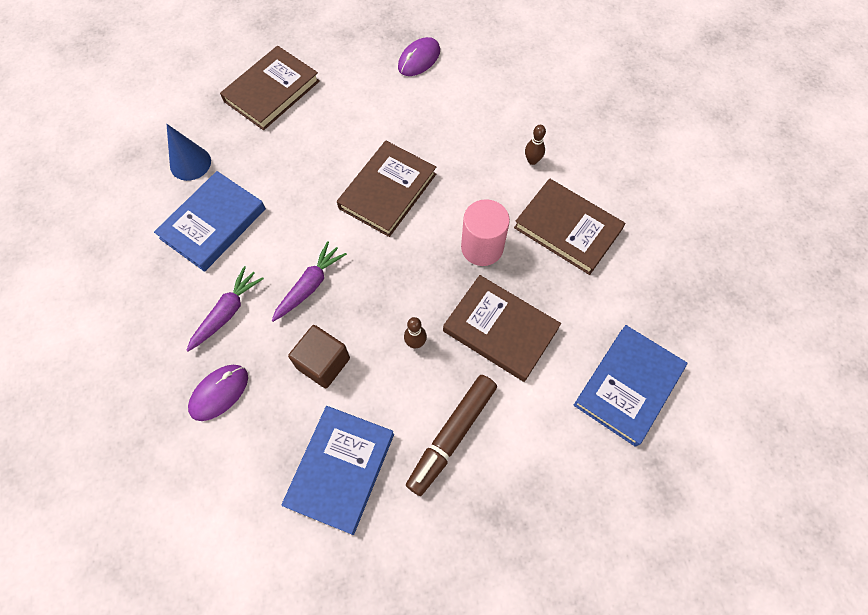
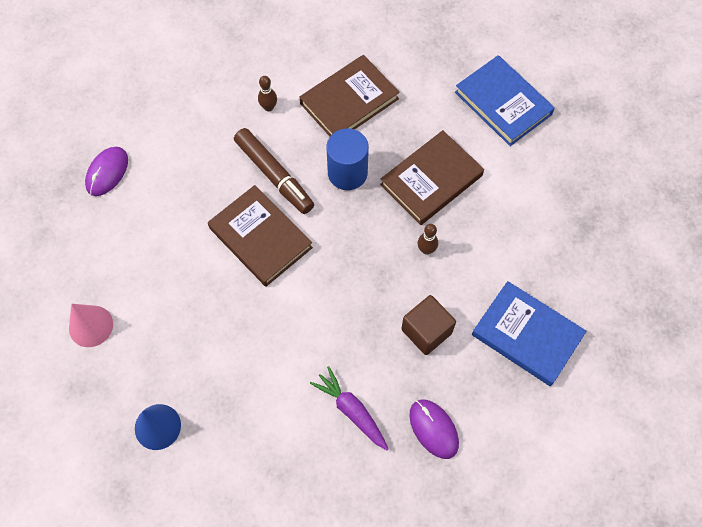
camera: 75 degrees left, 0 degrees up
blue book [154,171,266,272] -> none
brown book [220,46,320,130] -> pink cone [69,304,113,347]
purple carrot [272,241,347,322] -> none
purple mouse [398,37,440,76] -> purple mouse turned 60 degrees clockwise [85,147,128,196]
brown marker [406,375,497,496] -> brown marker moved to [234,128,314,214]
pink cylinder [461,199,510,266] -> blue cylinder [326,128,369,190]

